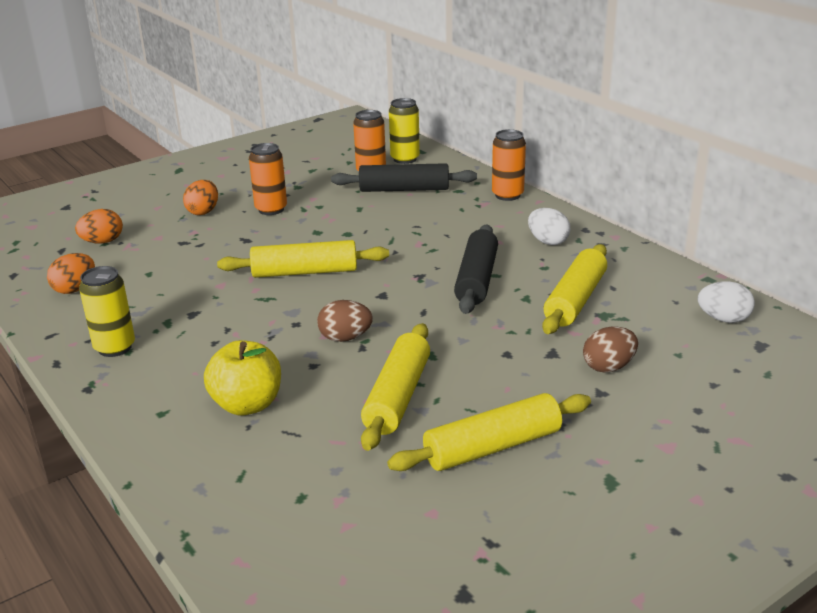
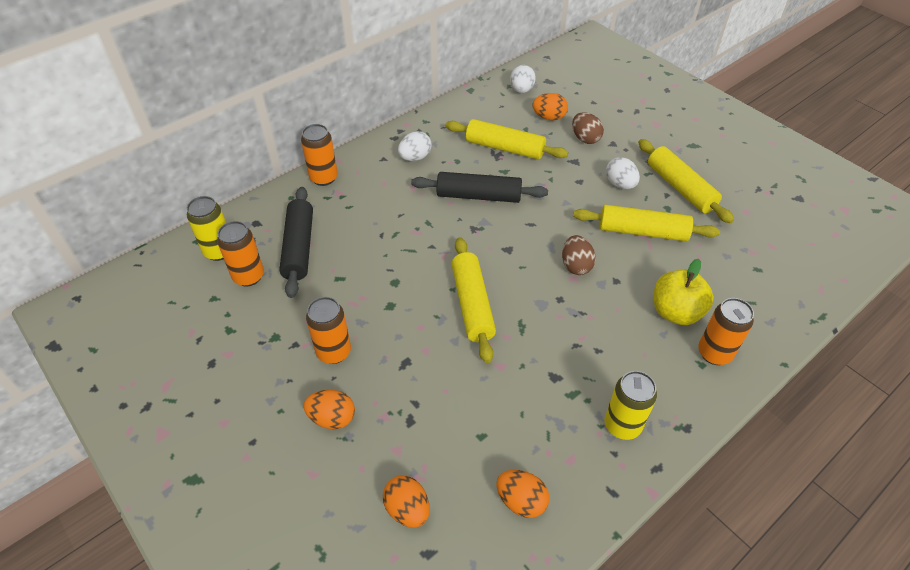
camera: 95 degrees left, 20 degrees up
none -> orange egg [532,93,568,120]
none -> white egg [606,157,640,189]
none -> orange can [698,298,754,365]

